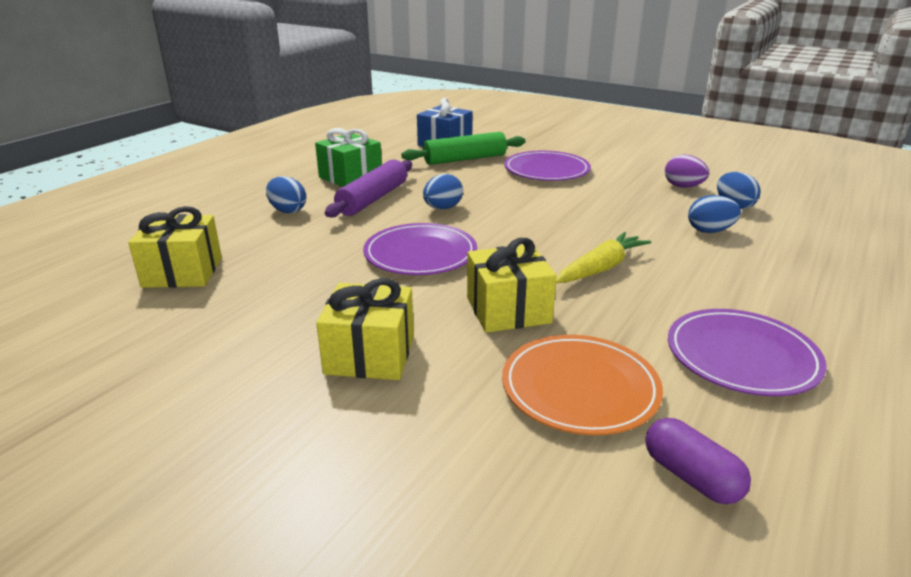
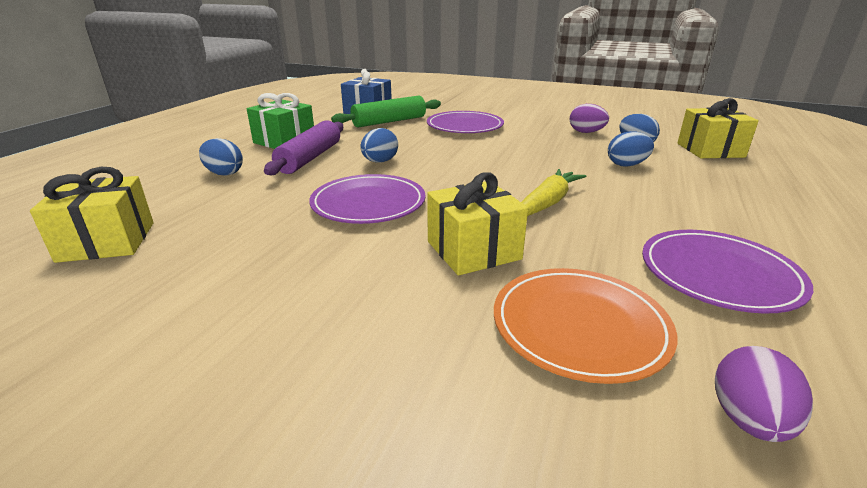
camera: 10 degrees left, 0 degrees up
yellow gift [316,278,414,380] -> yellow gift moved to [677,98,759,158]
purple capsule [645,418,751,504] -> purple egg [715,346,813,442]

